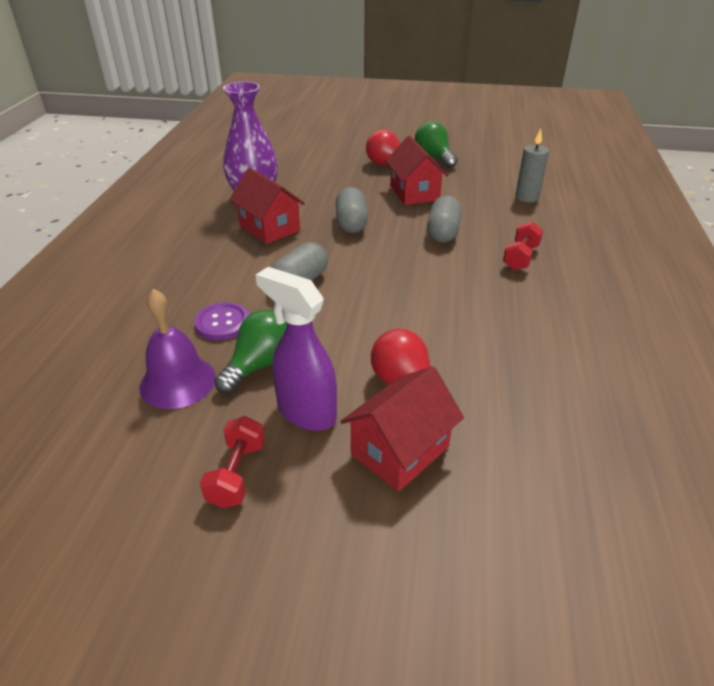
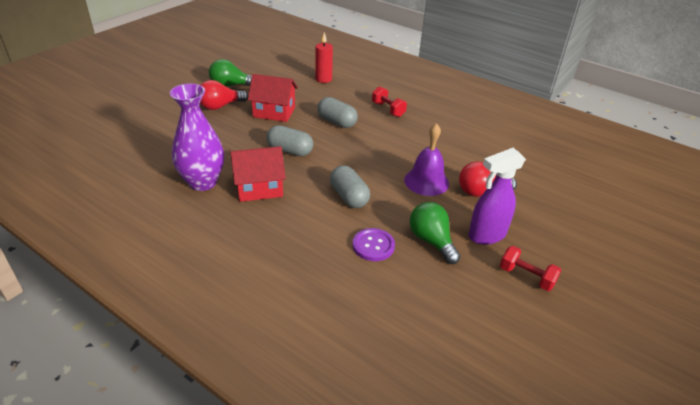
camera: 65 degrees left, 0 degrees up
purple bell [139,289,216,409] -> purple bell moved to [404,123,449,196]
red house [341,366,464,491] -> none
grey candle [515,129,549,202] -> red candle [316,32,333,83]

